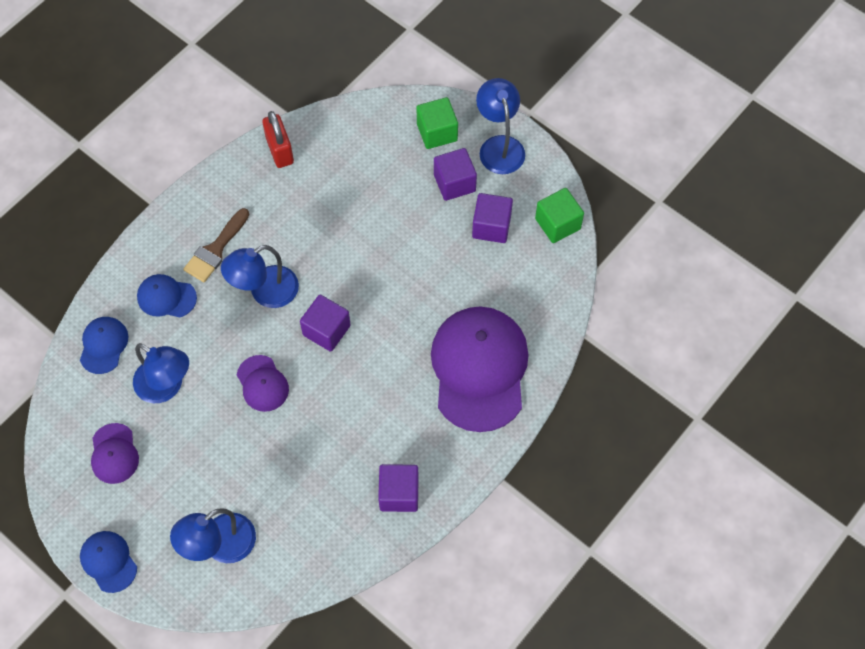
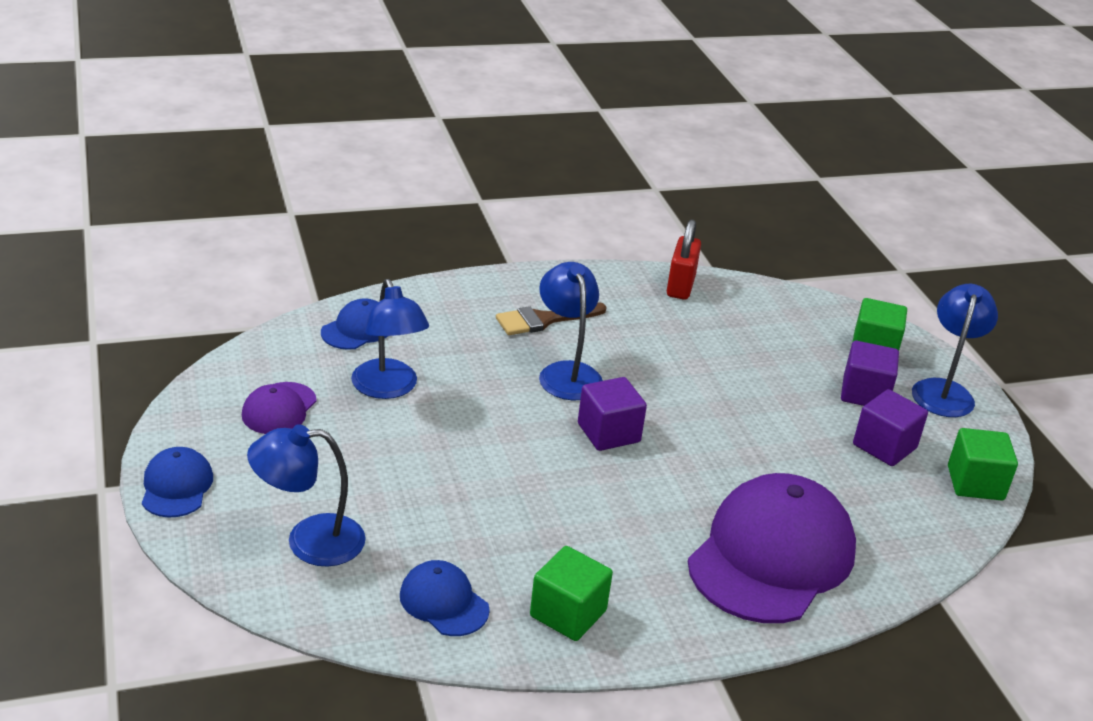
camera: 30 degrees right, 30 degrees down
blue cap [137,274,197,317] -> blue cap moved to [400,560,490,636]
blue lamp [221,245,299,308] -> blue lamp turned 75 degrees clockwise [539,262,603,400]
purple cap [237,355,289,412] -> none
purple cube [378,464,419,512] -> green cube [530,546,613,641]

